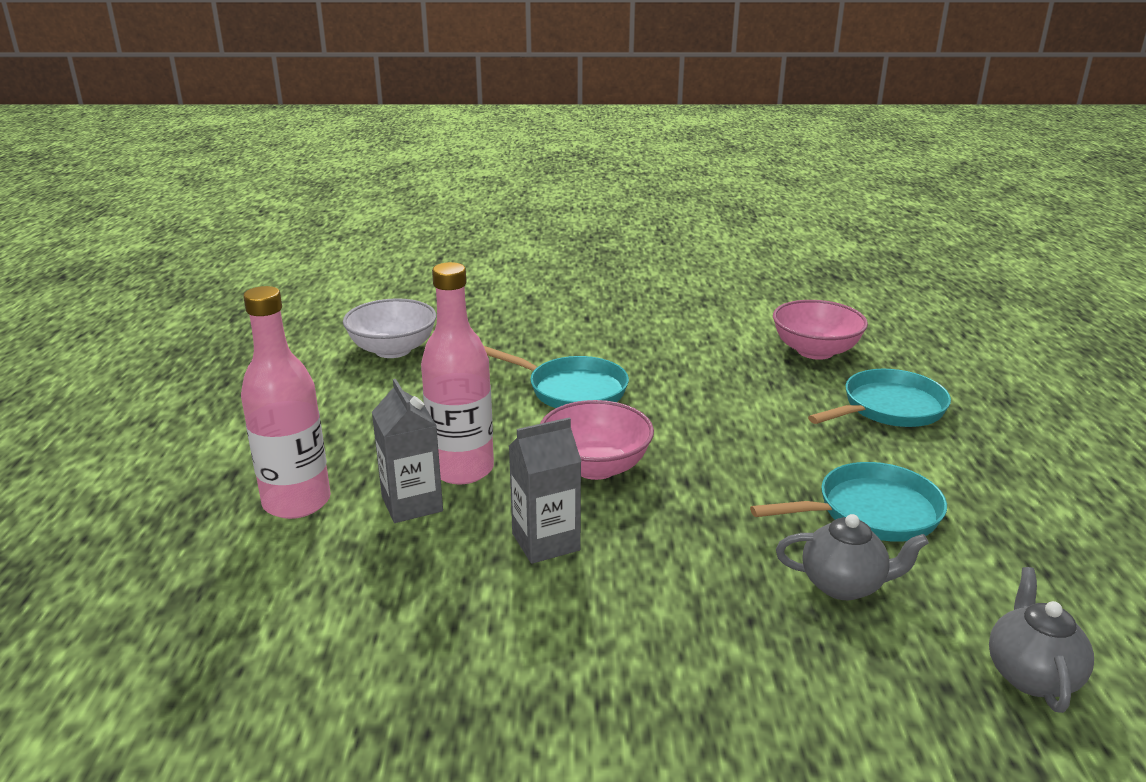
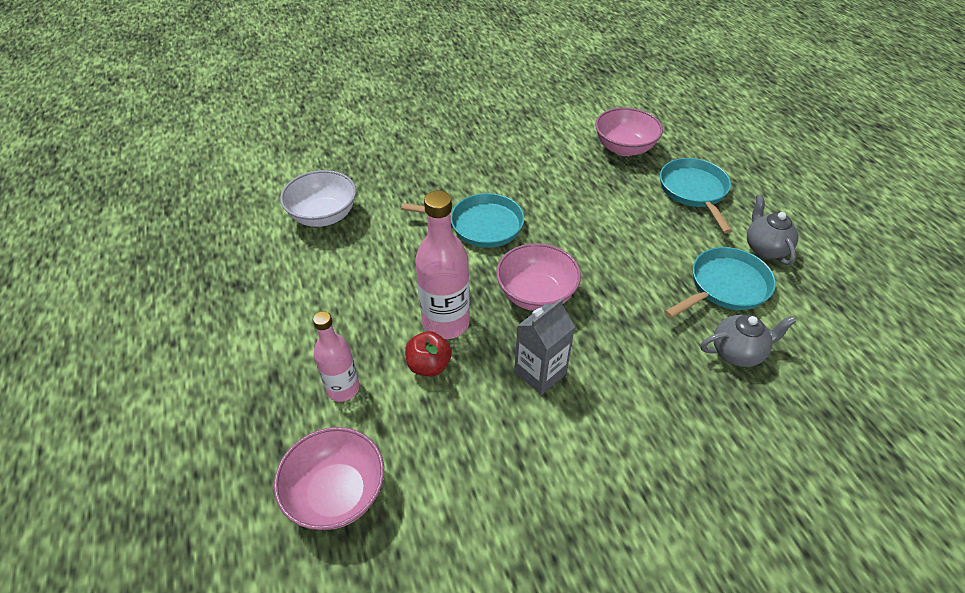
camera: 20 degrees left, 20 degrees up
pink bottle [241,286,331,519] -> pink bottle [313,311,359,402], size x0.64
grey carton [372,379,443,523] -> red apple [405,331,452,376]
turquoise pan [808,369,951,427] -> turquoise pan turned 45 degrees counterclockwise [660,158,732,234]
grey teapot [989,567,1094,713] -> grey teapot moved to [747,195,798,265]
none -> pink bowl [274,427,384,530]

